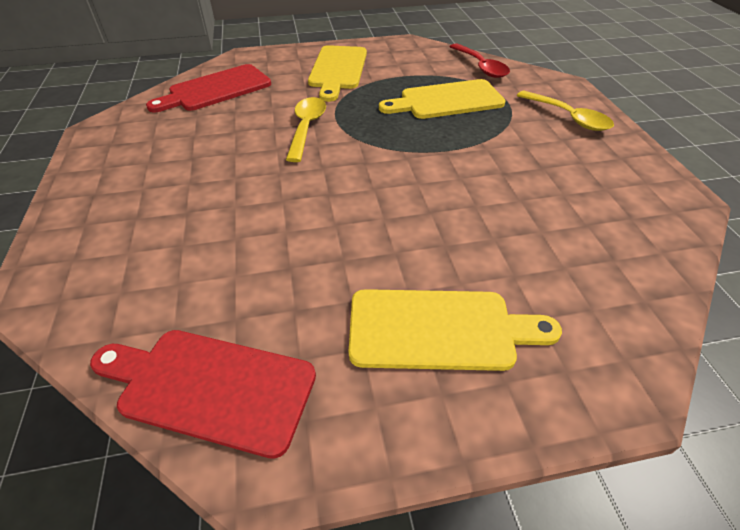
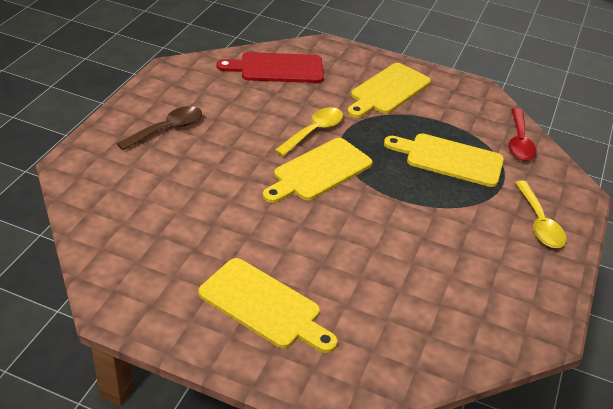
camera: 30 degrees right, 5 degrees down
red cutting board [90,330,316,459] -> none
none -> brown spoon [117,106,202,150]
none -> yellow cutting board [263,138,373,203]

